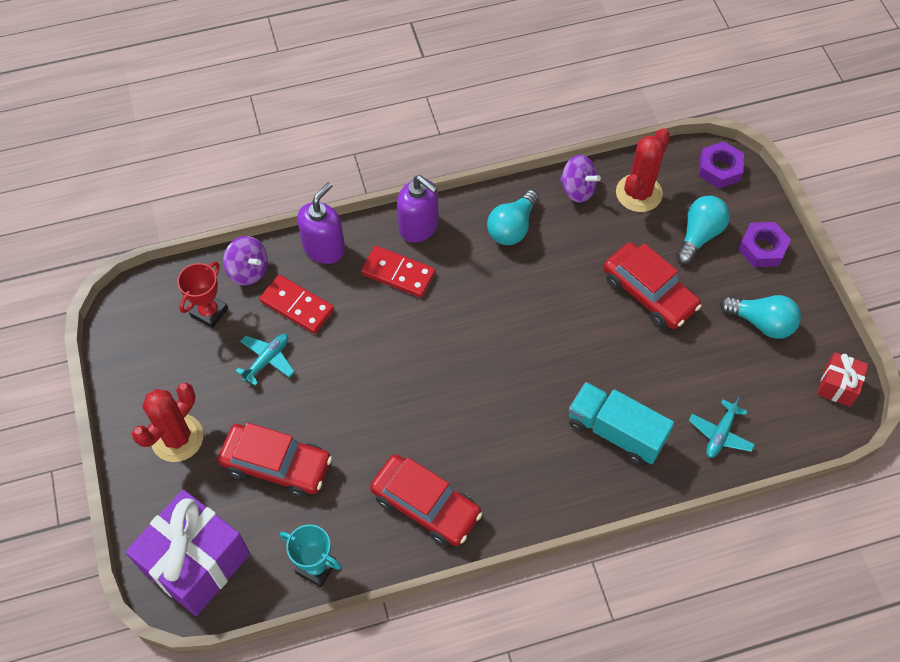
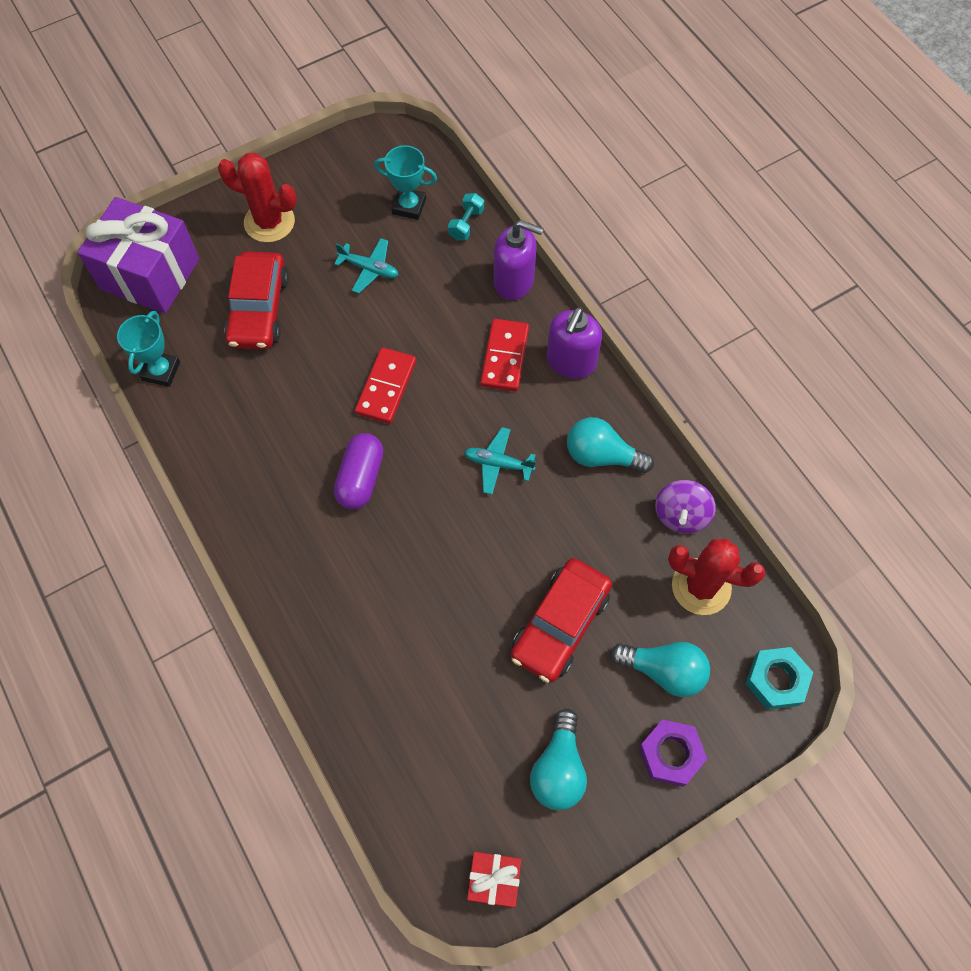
camera: 75 degrees right, 5 degrees up
red trophy [177,262,228,329] -> turquoise trophy [374,145,437,220]
purple spinning top [223,236,268,285] -> turquoise dumbbell [448,193,484,240]
red domino [259,275,334,334] -> red domino moved to [355,347,416,424]
red car [370,454,482,546] -> none
turquoise truck [568,382,674,465] -> none
turquoise plane [688,397,755,458] -> turquoise plane moved to [464,427,536,495]
purple nut [699,141,744,188] -> turquoise nut [746,647,813,710]
none -> purple capsule [334,433,384,509]

